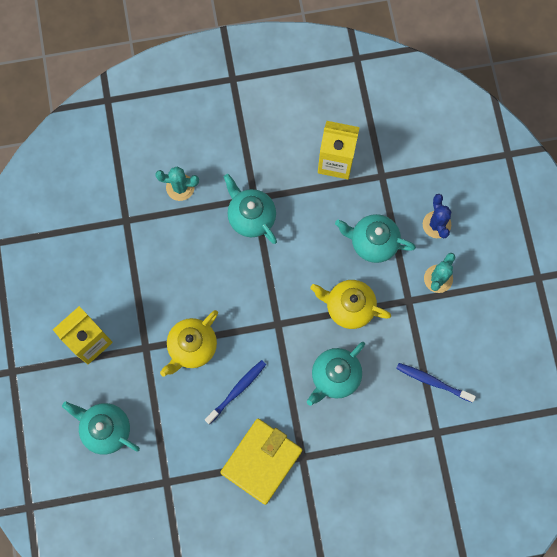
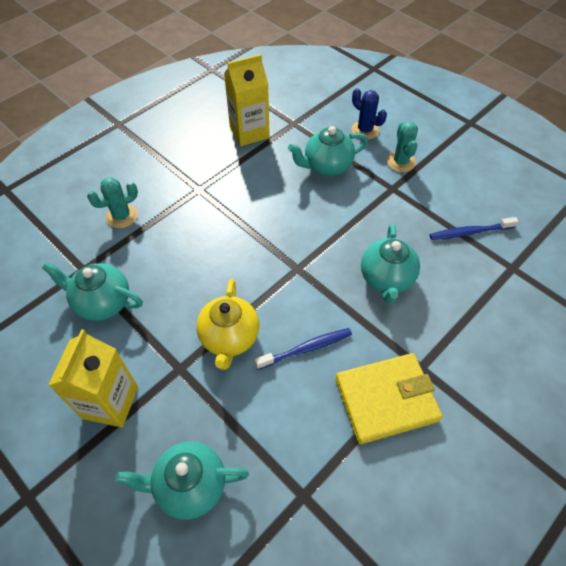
camera: 35 degrees left, 20 degrees down
blue toothbrush [205,360,266,424] -> blue toothbrush turned 60 degrees clockwise [255,328,352,370]
yellow wallet [220,419,302,505] -> yellow wallet turned 75 degrees clockwise [335,353,442,444]
turquoise teapot [224,174,277,244] -> turquoise teapot moved to [42,262,143,321]
yellow teapot [310,280,391,329] -> none

